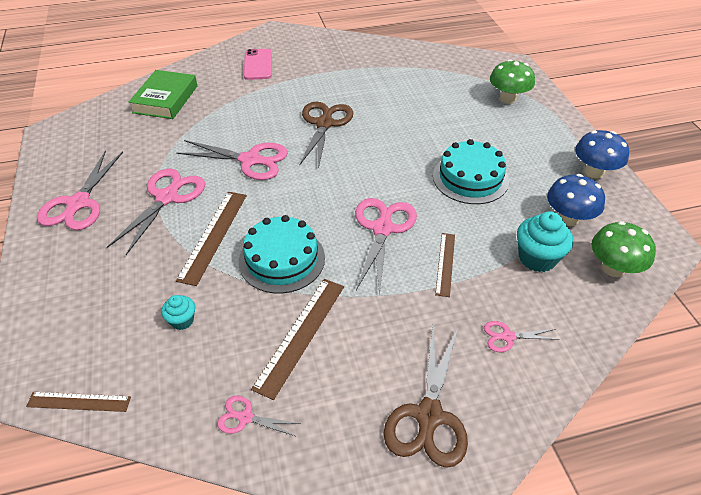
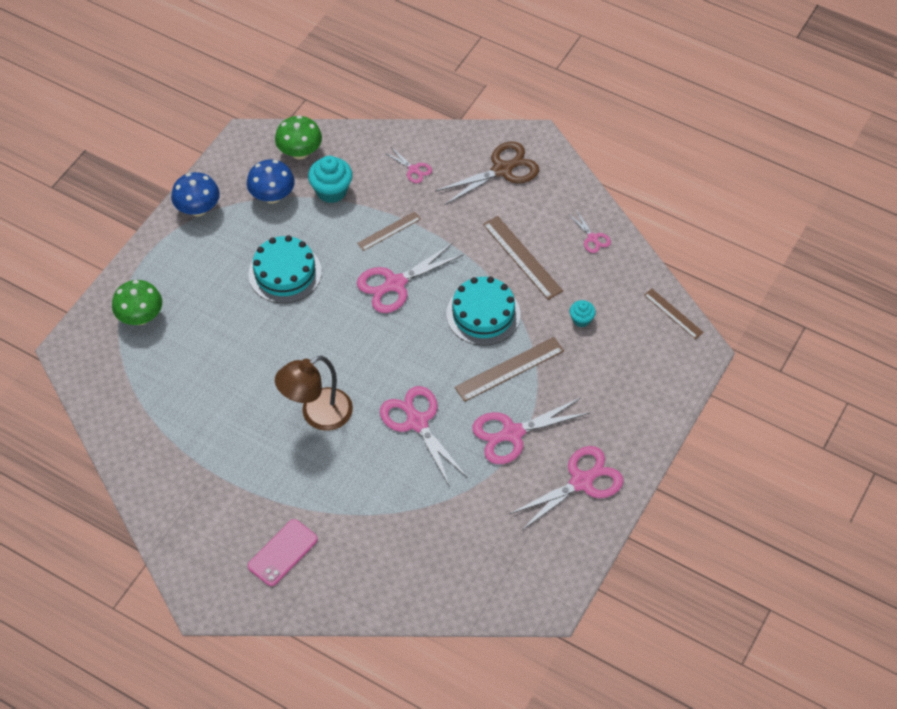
camera: 135 degrees left, 10 degrees up
green book [129,70,197,119] -> none
brown ruler [251,279,344,400] -> brown ruler turned 75 degrees clockwise [483,216,563,300]
brown scissors [299,102,353,169] -> brown lamp [275,356,353,431]

